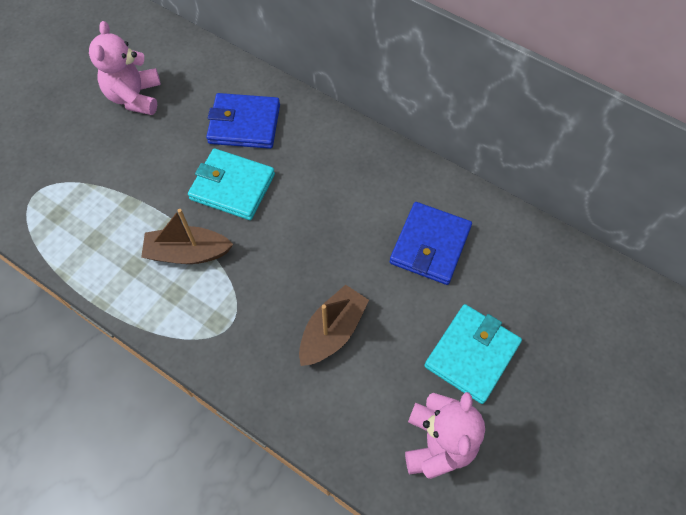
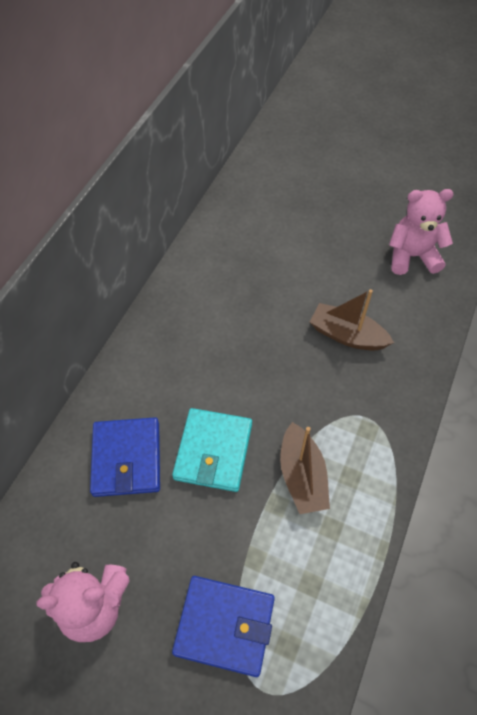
camera: 100 degrees left, 5 degrees down
blue wallet [390,202,472,285] -> blue wallet moved to [172,576,275,677]
turquoise wallet [424,304,522,404] -> none

